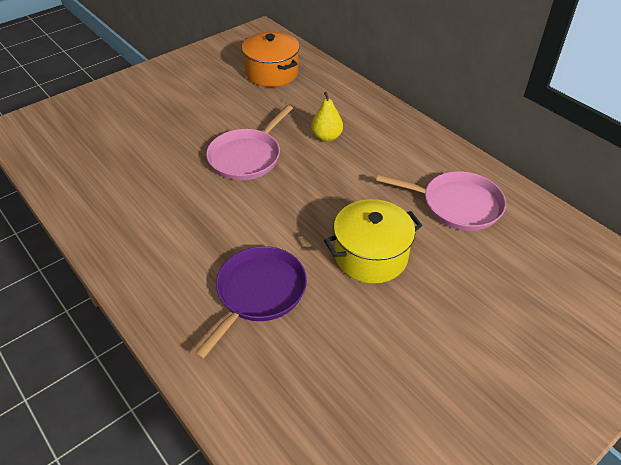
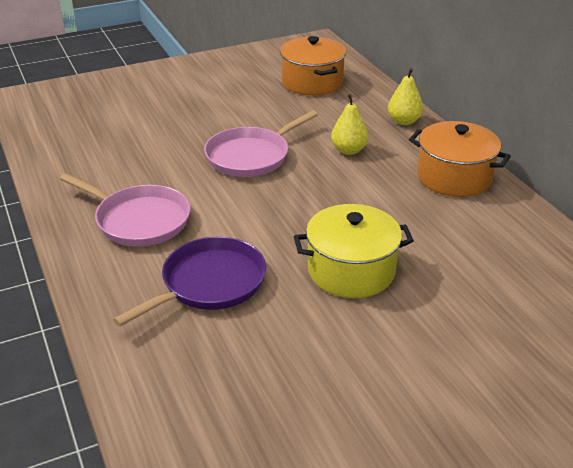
camera: 15 degrees right, 10 degrees down
pink pan [376,171,506,231] -> pink pan moved to [60,173,191,246]
none -> yellow pear [388,68,423,125]
none -> orange pot [409,121,511,197]

